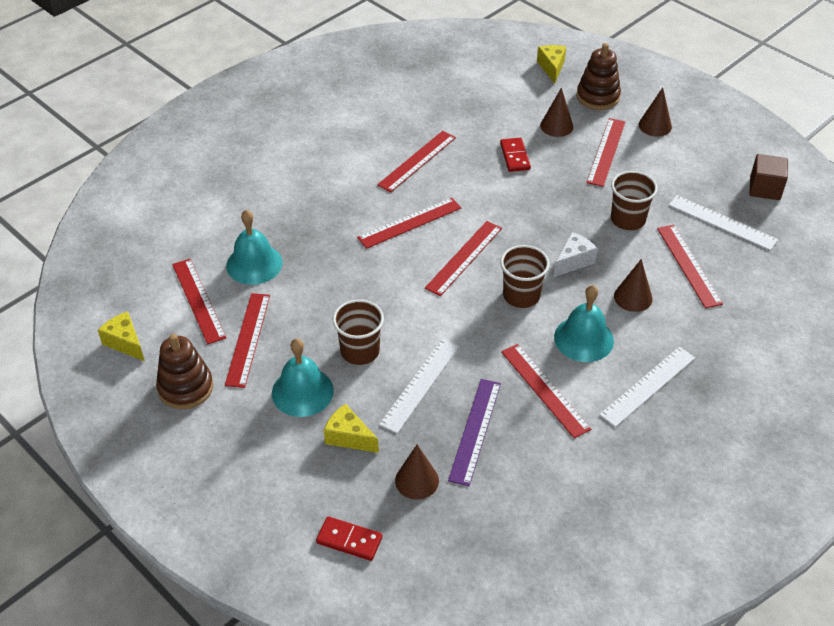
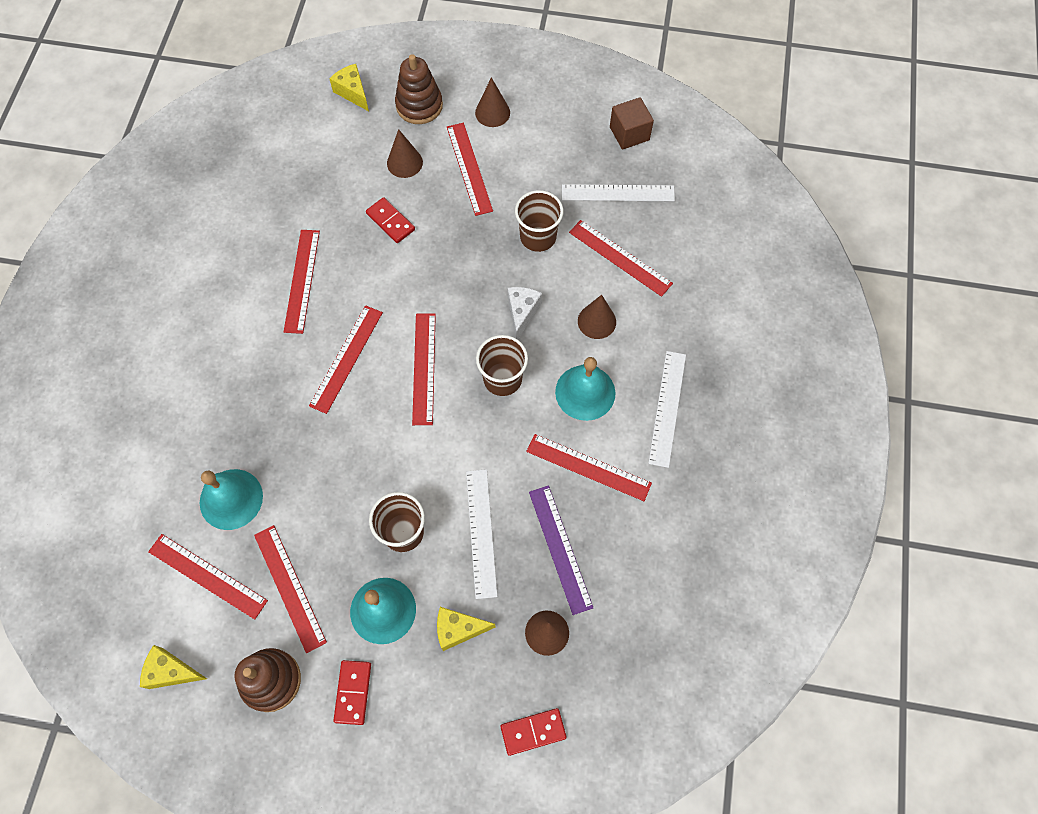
camera: 35 degrees left, 20 degrees up
none -> red domino [333,660,371,725]

